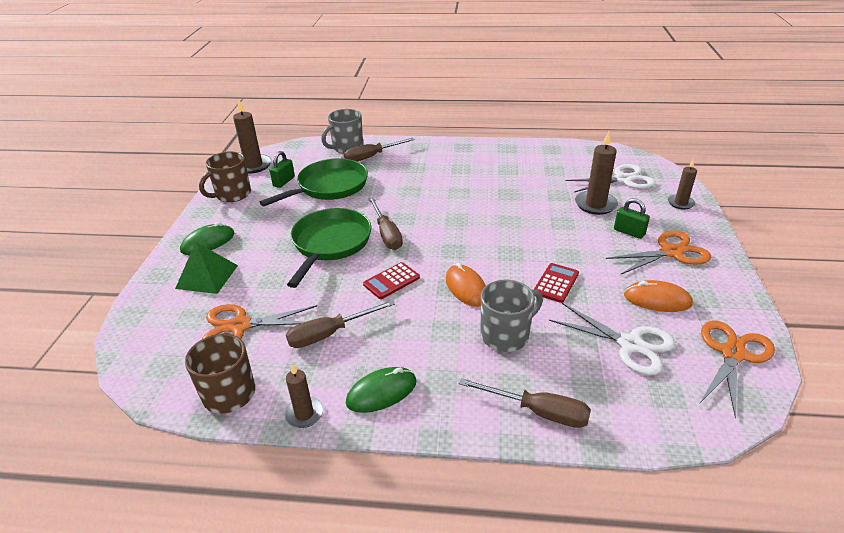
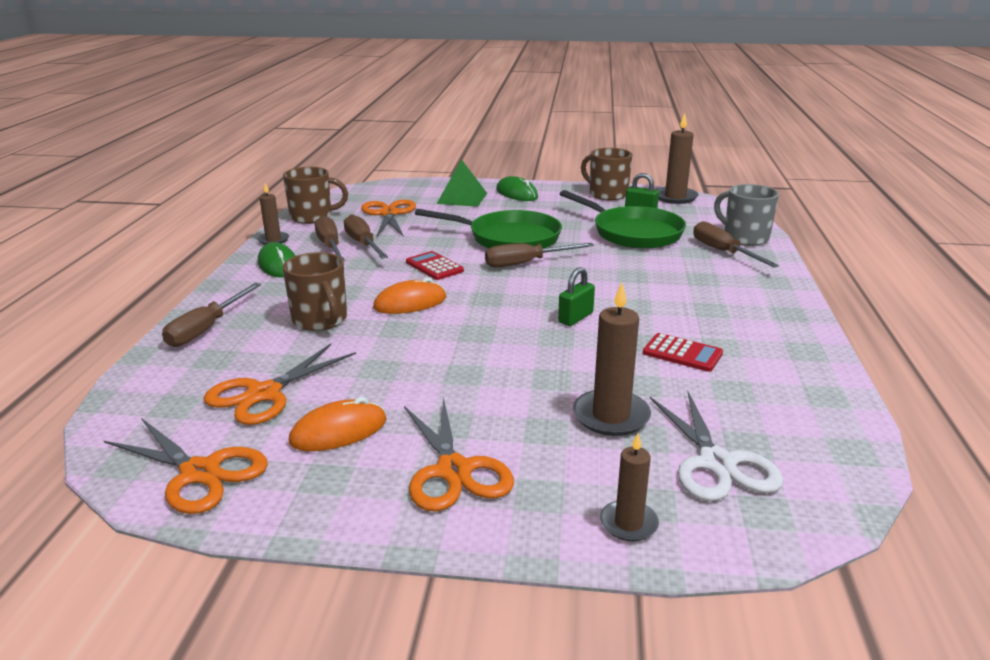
camera: 90 degrees right, 10 degrees down
grey mug [481,280,543,352] -> brown mug [282,252,347,331]
red calculator [534,263,579,303] -> red calculator moved to [643,333,723,372]
white scissors [549,303,675,376] -> orange scissors [204,344,356,425]
green padlock [614,198,650,239] -> green padlock moved to [558,267,595,326]
orange mouse [624,280,693,312] -> orange mouse turned 45 degrees clockwise [289,397,387,451]
none -> brown screwdriver [314,216,345,262]

